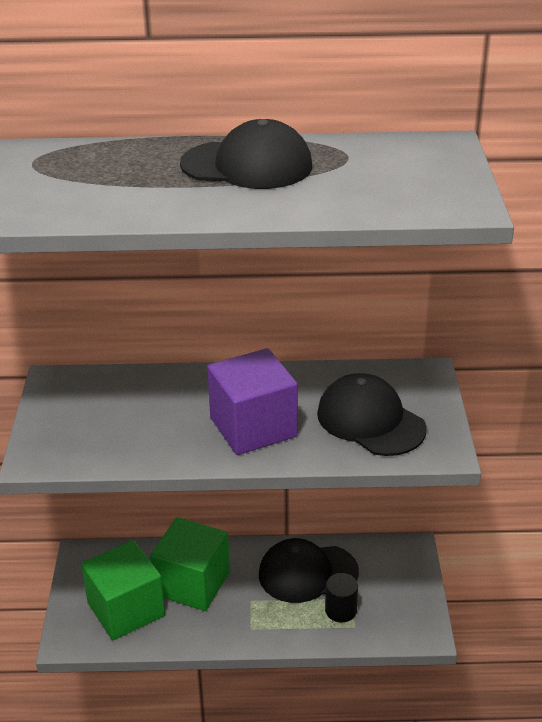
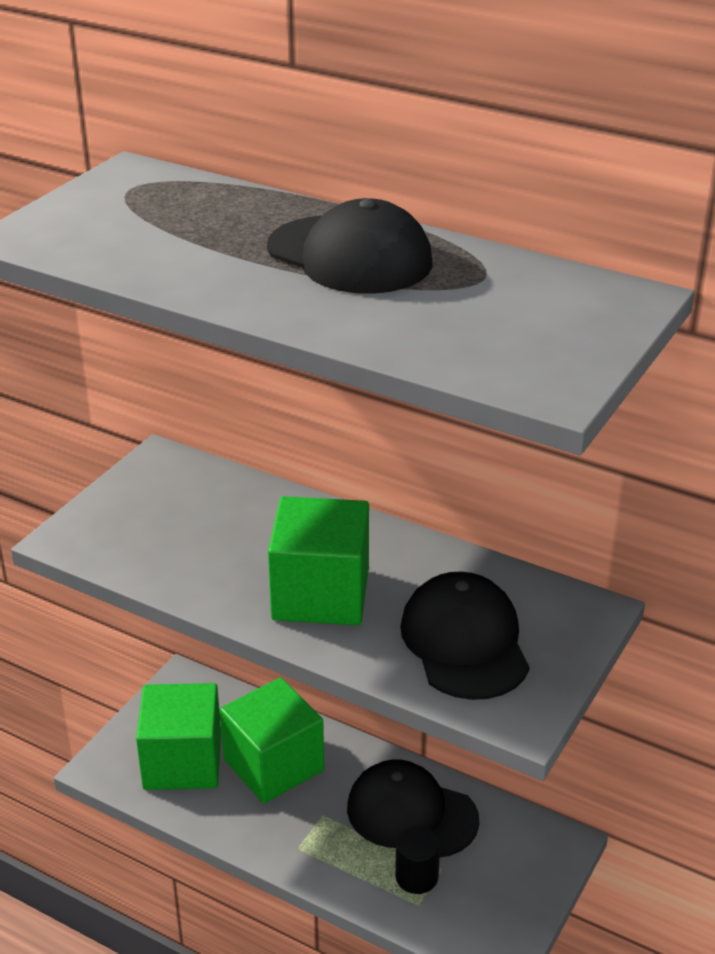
camera: 30 degrees right, 0 degrees up
purple cube [207,348,298,455] -> green cube [268,496,369,625]

